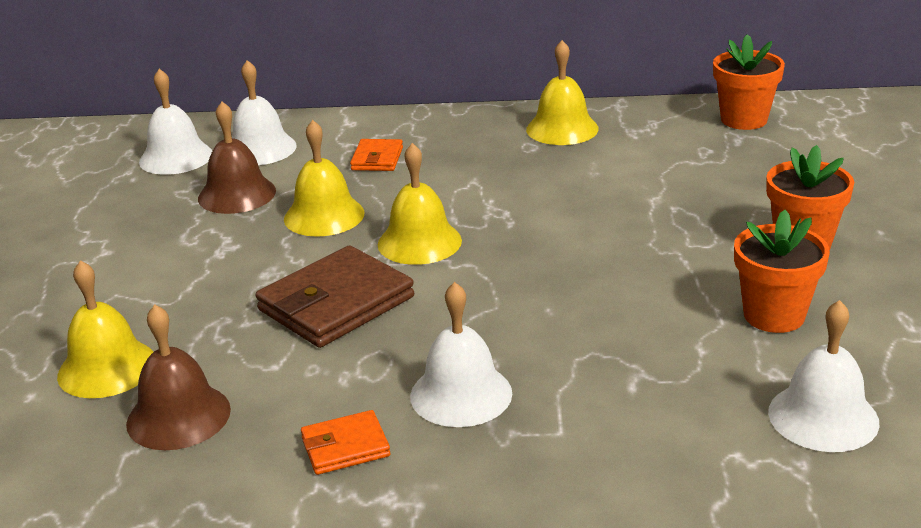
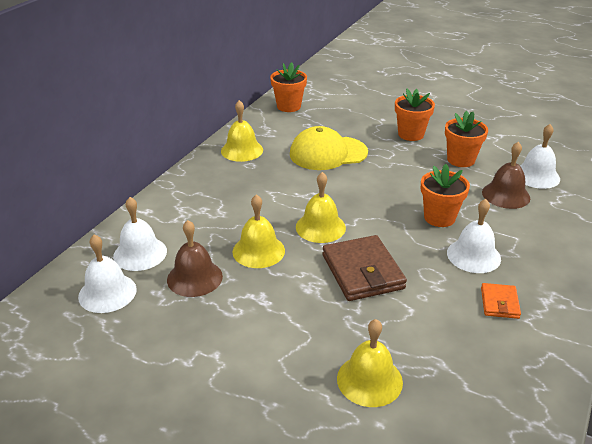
camera: 65 degrees left, 5 degrees up
brown bell [126,304,231,450] -> brown bell moved to [482,142,530,209]
orange wallet [350,139,403,171] -> none
none -> yellow cap [290,126,368,170]
none -> orange flower pot [421,164,470,227]

